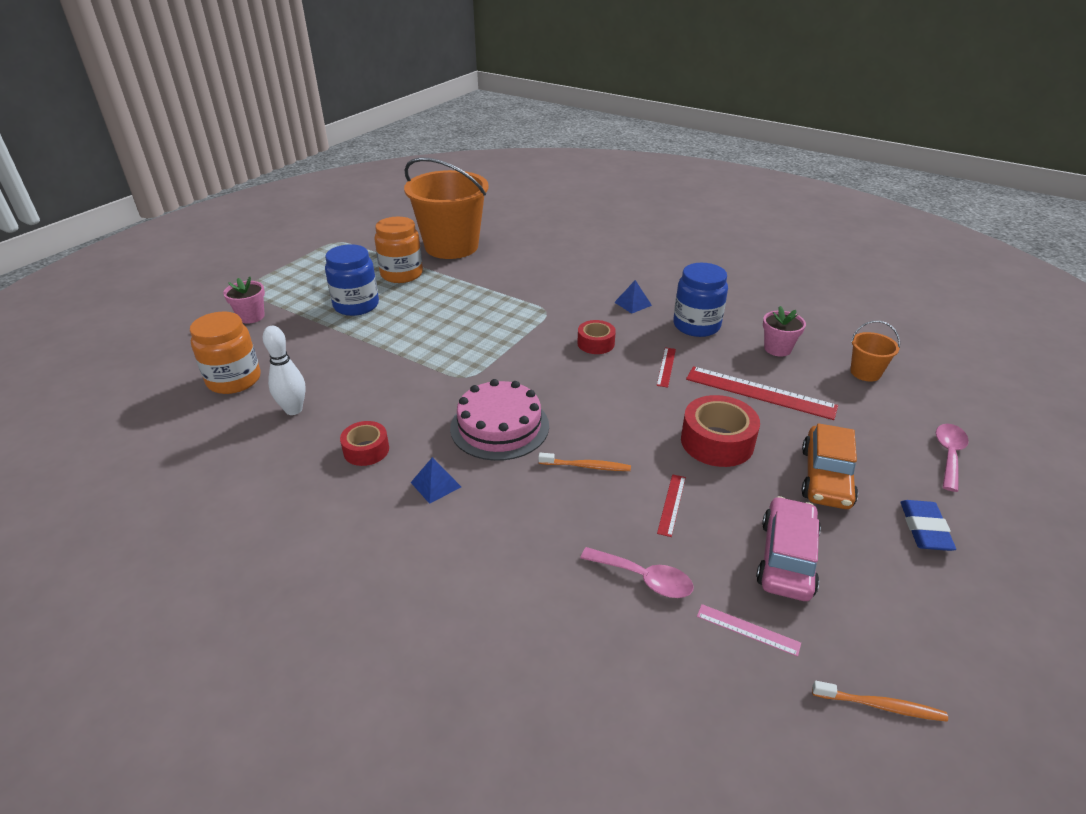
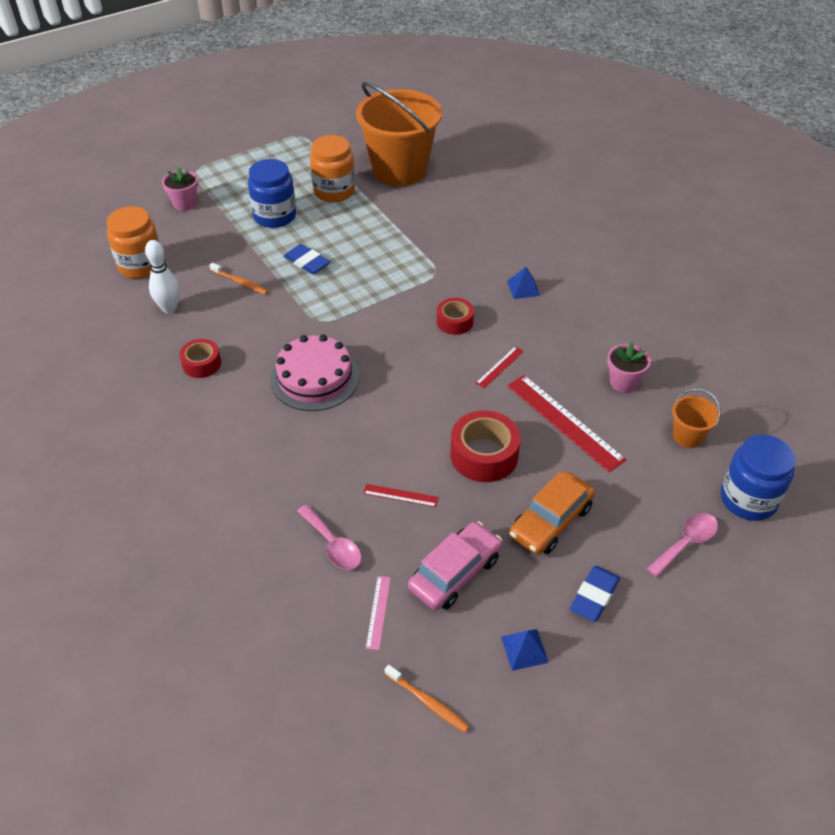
camera: 25 degrees right, 10 degrees up
blue pyramid [410,457,461,504] -> blue pyramid moved to [501,629,549,671]
orange toothbrush [538,453,631,471] -> orange toothbrush moved to [209,262,268,295]
red ruler [657,474,686,537] -> red ruler turned 60 degrees clockwise [363,484,439,507]
blue jar [673,263,728,337] -> blue jar moved to [721,435,795,521]
pink ruler [697,604,801,657] -> pink ruler turned 45 degrees clockwise [366,576,391,650]
none -> blue eraser [284,244,330,274]

